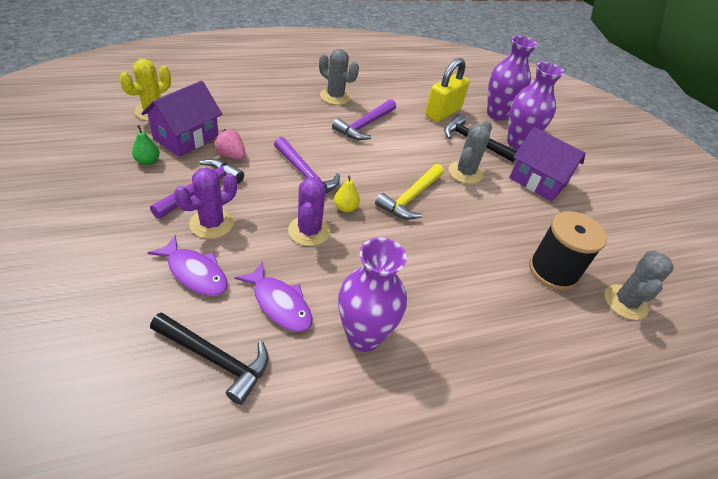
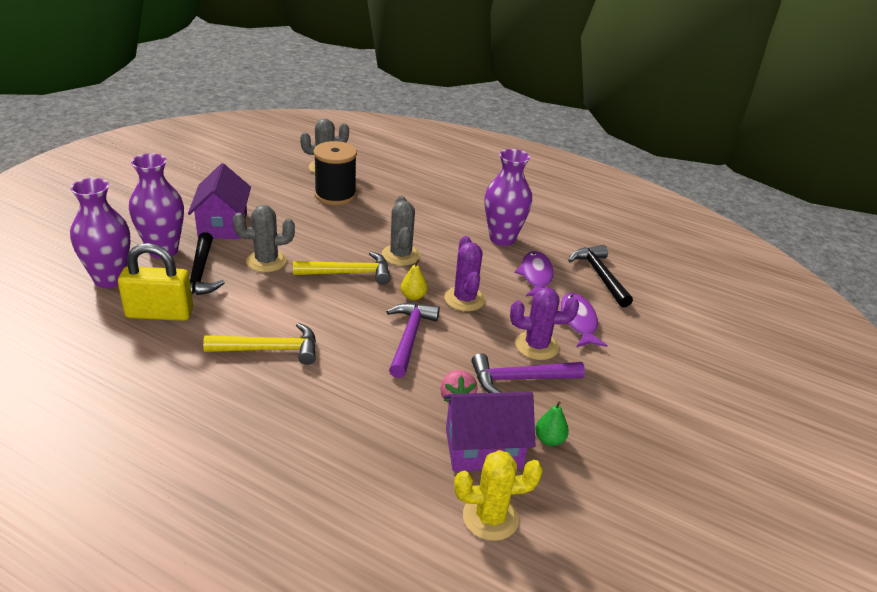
camera: 130 degrees left, 10 degrees down
purple cactus [288,175,330,246] -> purple cactus turned 60 degrees counterclockwise [444,236,486,311]
grey cactus [319,49,359,105] -> grey cactus moved to [382,196,420,266]
purple hammer [332,99,396,140] -> yellow hammer [203,323,316,365]

